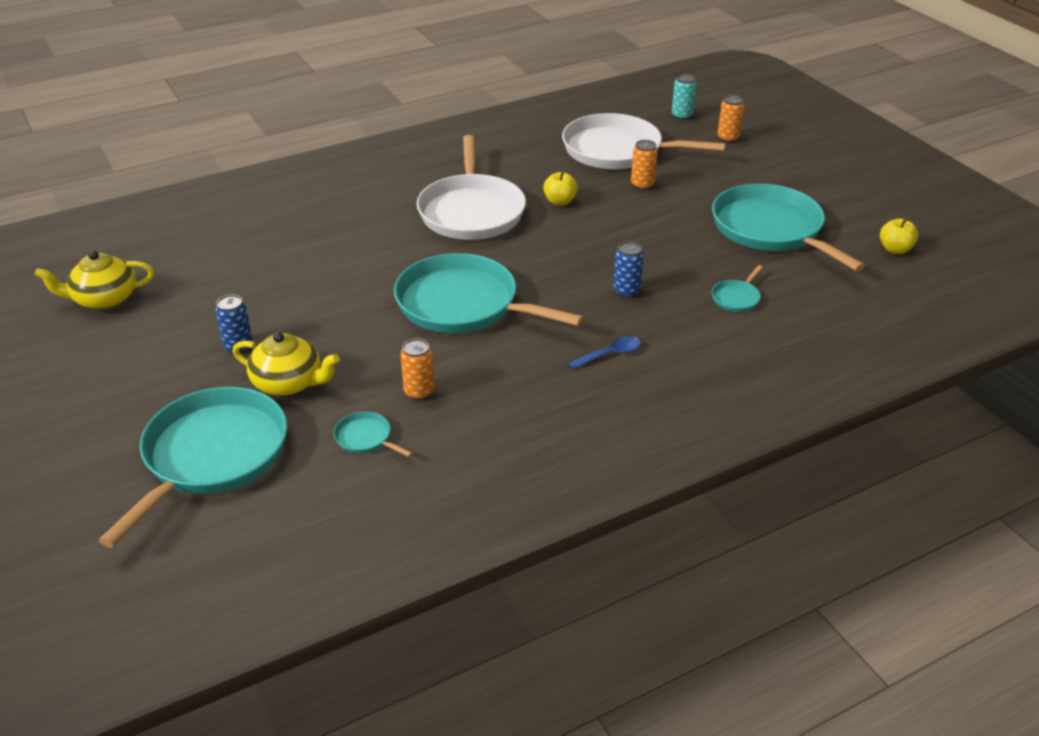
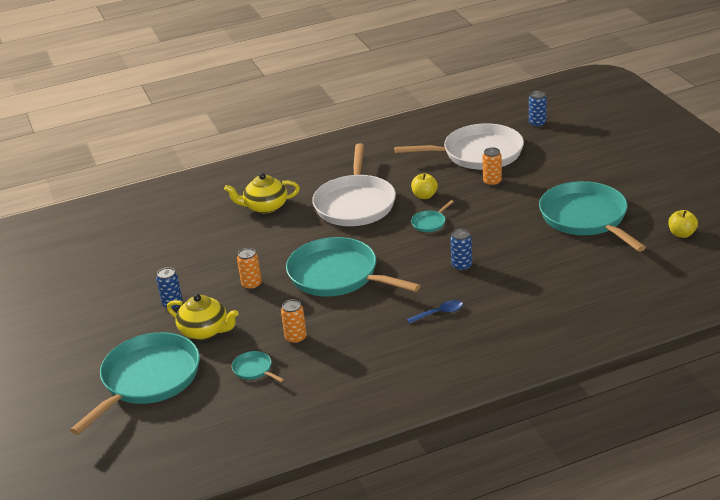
camera: 10 degrees right, 5 degrees down
yellow teapot [35,250,154,310] -> yellow teapot moved to [224,173,300,213]
white pan [562,113,726,169] -> white pan turned 150 degrees clockwise [394,123,524,170]
turquoise can [672,74,696,120] -> blue can [529,91,547,127]
turquoise pan [712,265,763,312] -> turquoise pan moved to [411,200,454,232]
orange can [718,95,744,143] -> orange can moved to [237,248,262,290]

